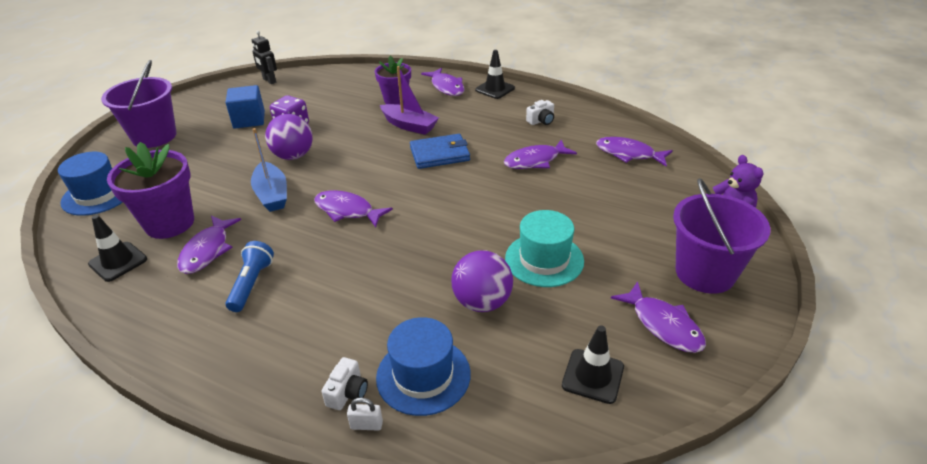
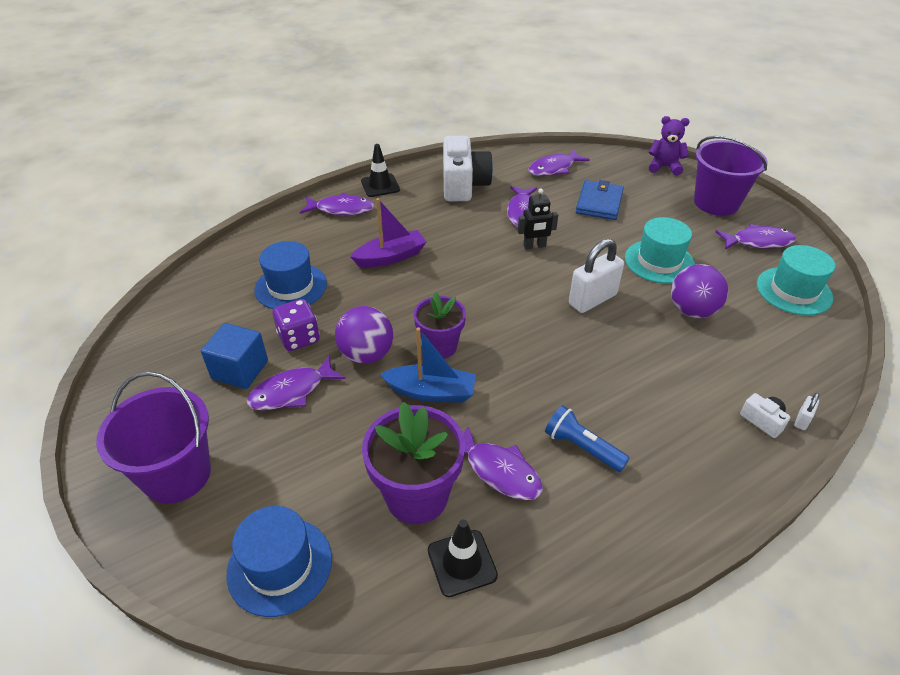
camera: 60 degrees left, 5 degrees up
black robot [252,30,277,84] -> black robot moved to [518,188,558,249]
purple fish [314,190,393,227] -> purple fish moved to [247,356,345,411]
purple flower pot [375,56,411,105] -> purple flower pot moved to [413,292,466,359]
blue hat [376,317,471,416] -> blue hat moved to [254,241,327,309]
blue wallet [410,134,470,169] -> blue wallet moved to [576,180,624,220]
white camera [526,100,554,125] -> white camera [443,136,493,201], size x2.30
black traffic cone [562,325,624,404] -> turquoise hat [757,245,835,315]
none -> white padlock [569,239,624,313]

